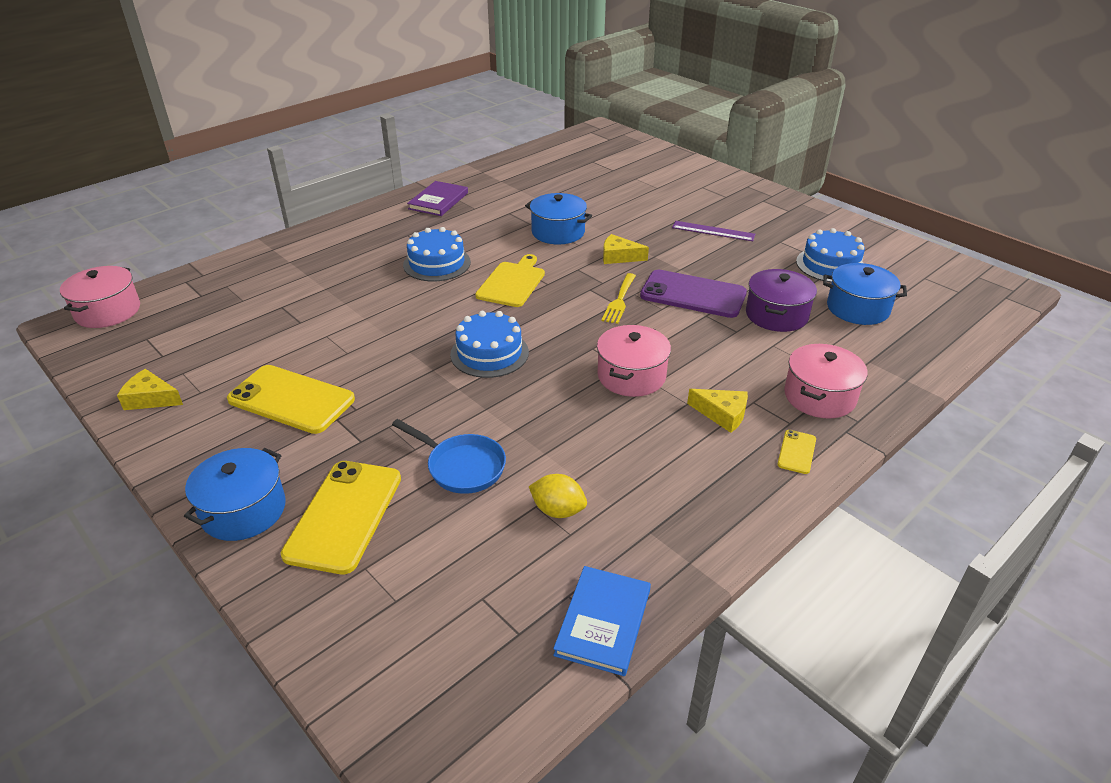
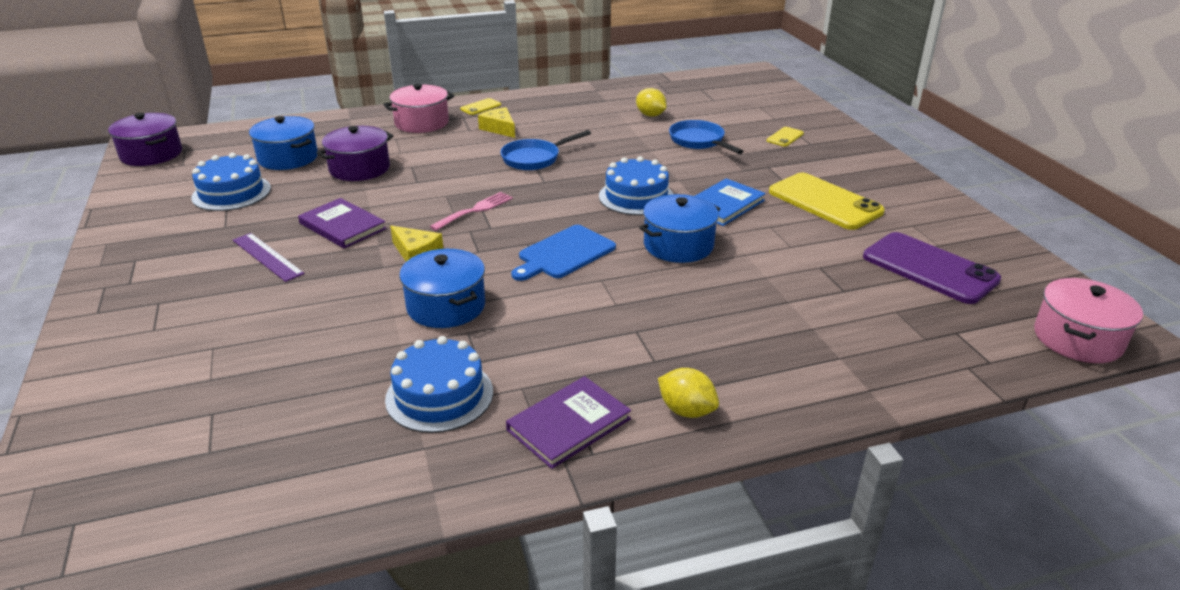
camera: 155 degrees left, 5 degrees down
yellow cheese [117,369,183,410] -> none
blue pot [184,448,286,541] -> blue pot moved to [639,194,720,263]
yellow phone [281,461,401,575] -> yellow phone [767,127,804,147], size x0.45
blue cake [403,227,471,282] -> blue cake moved to [385,336,493,433]
yellow cutting board [475,254,545,307] -> blue cutting board [511,225,616,281]
blue book [553,566,651,676] -> blue book moved to [695,178,766,226]
pink pot [597,325,671,397] -> blue pan [501,130,591,170]
yellow fork [602,273,636,324] -> pink fork [430,192,513,231]
purple phone [640,270,747,318] -> purple phone moved to [863,232,1001,304]
none -> purple pot [108,113,182,166]
none -> purple book [298,198,386,248]
none -> yellow lemon [658,368,719,418]

